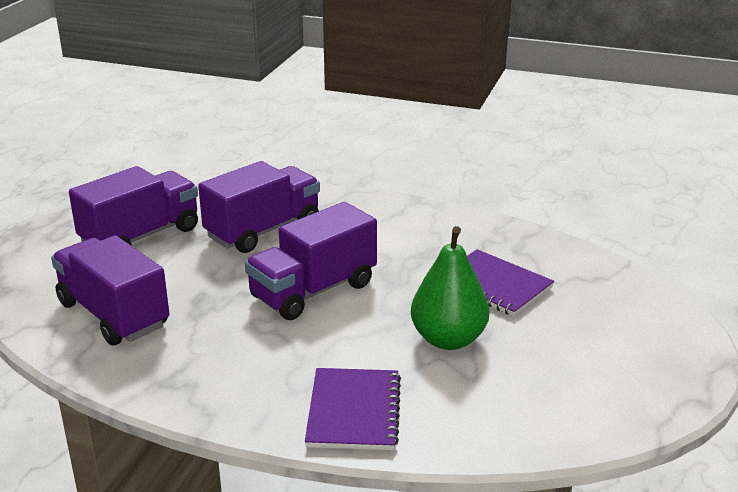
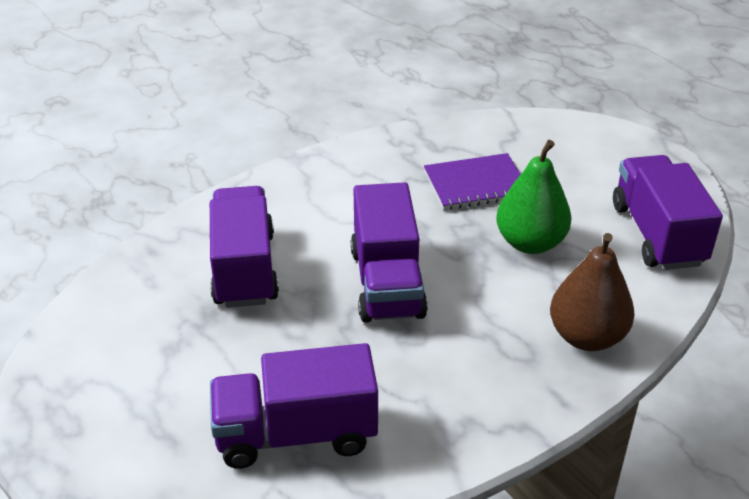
camera: 55 degrees left, 10 degrees up
purple truck [69,166,198,245] -> purple truck moved to [613,155,723,270]
purple notebook [305,368,401,450] -> brown pear [550,233,635,351]

